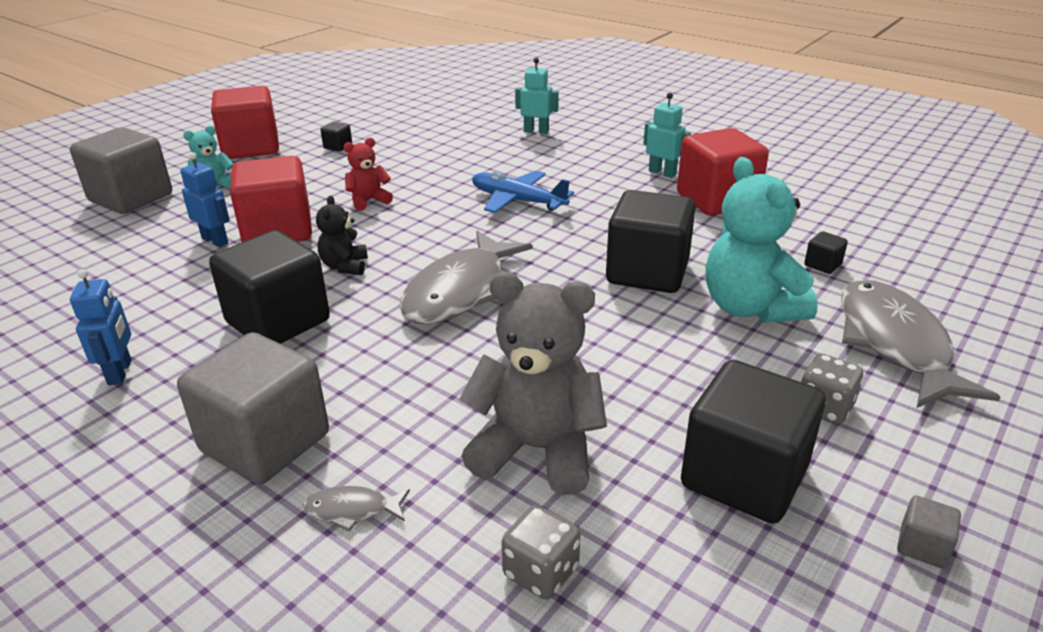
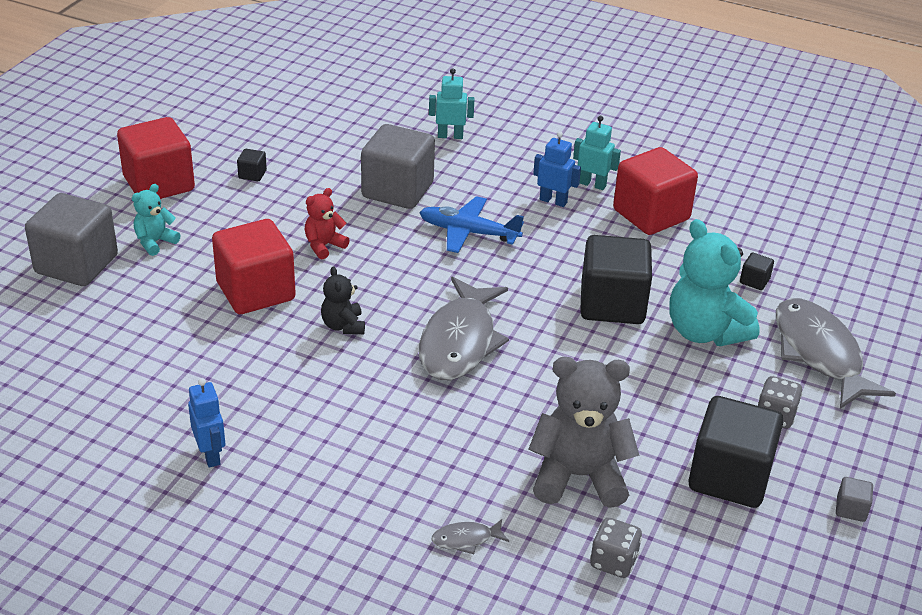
camera: 15 degrees left, 5 degrees up
grey cube [177,332,329,485] -> grey cube moved to [361,124,435,209]
blue robot [180,152,230,247] -> blue robot moved to [533,132,581,207]
black cube [209,230,330,344] -> none

